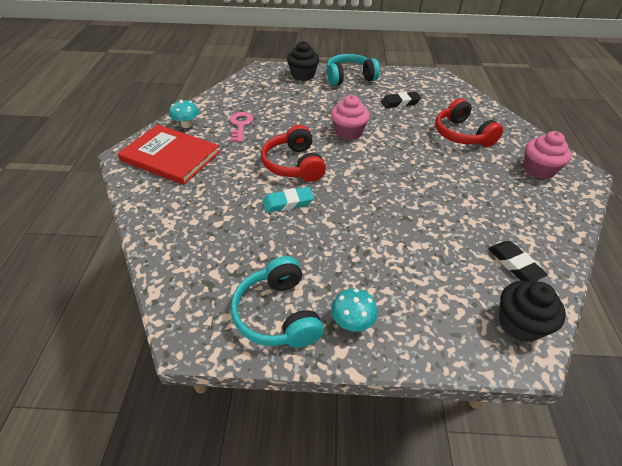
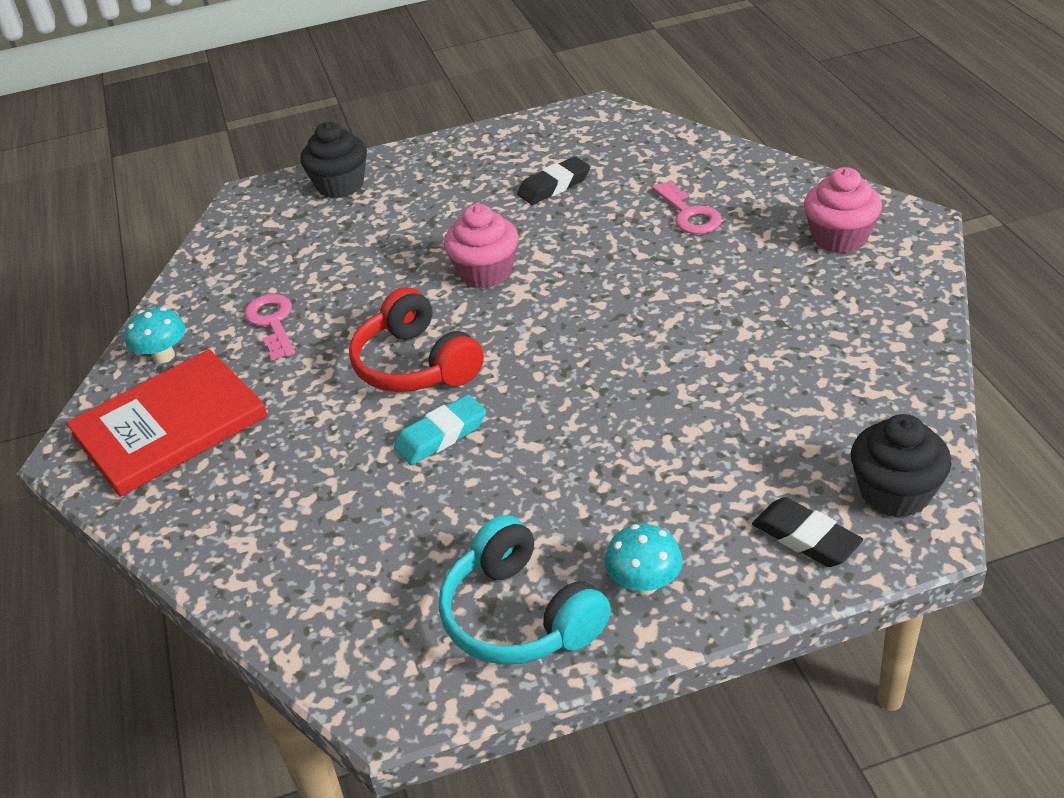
camera: 15 degrees left, 5 degrees down
red book [117,125,220,185] -> red book turned 45 degrees counterclockwise [66,349,268,497]
turquoise headphones [326,54,380,86] -> none
red headphones [435,98,503,147] -> pink key [652,180,722,234]
black eraser [488,241,548,281] -> black eraser moved to [752,497,863,567]

